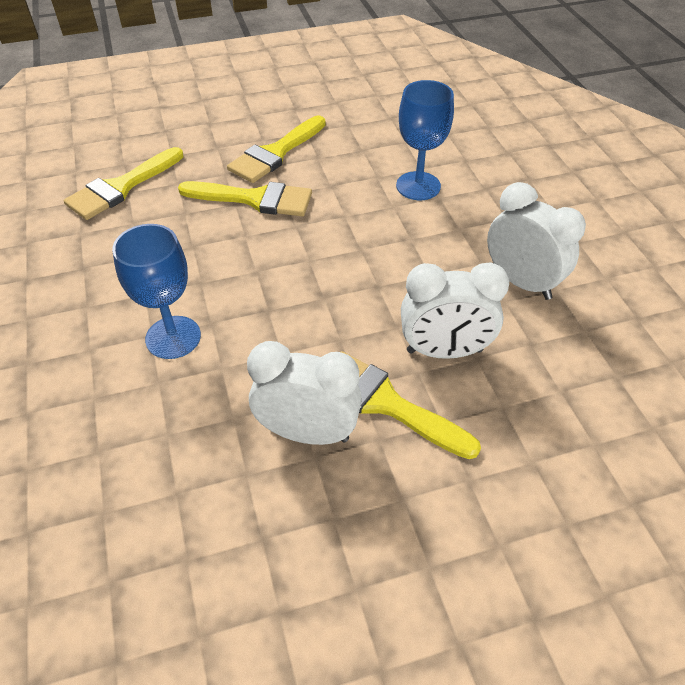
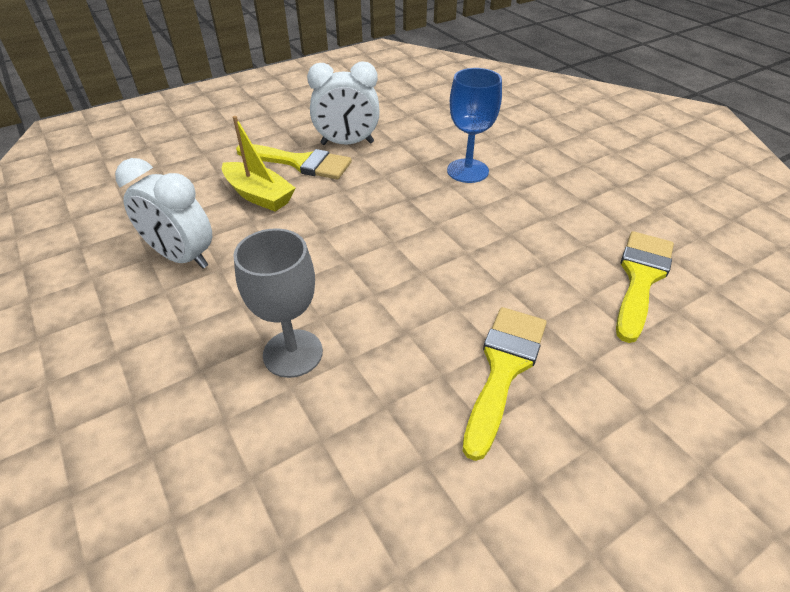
camera: 165 degrees right, 5 degrees down
yellow brush [178,181,312,216] -> none
blue goblet [396,80,454,200] -> grey goblet [233,228,323,378]
white clock [401,262,509,359] -> yellow boat [222,116,295,211]

